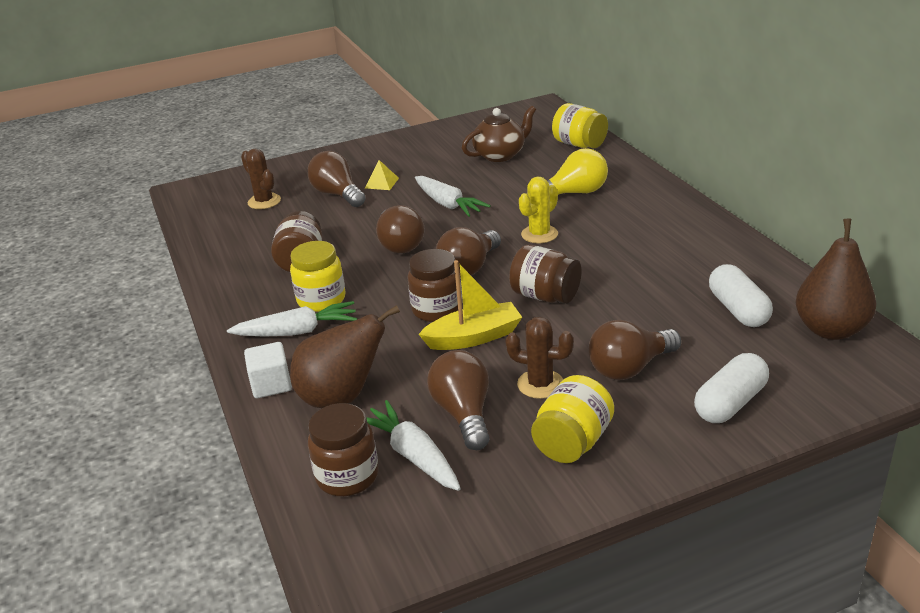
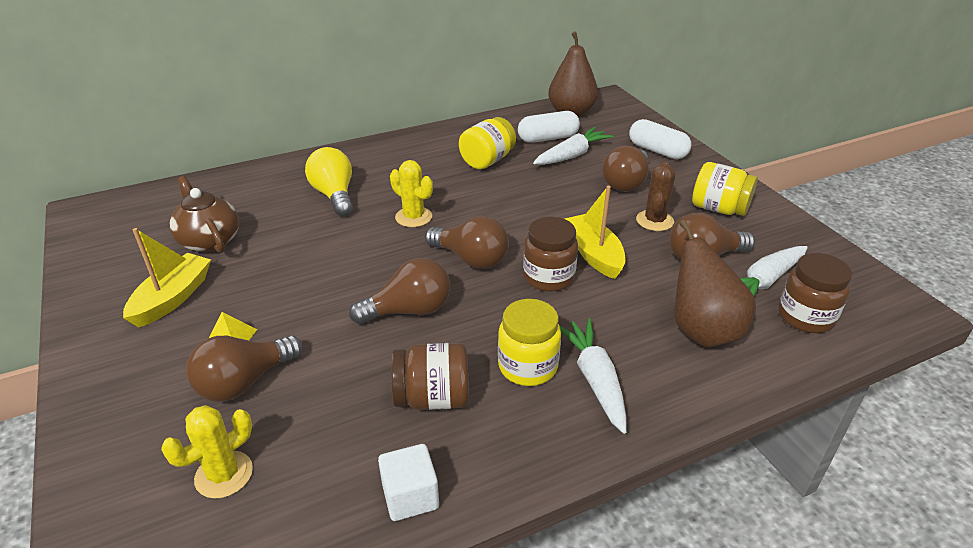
camera: 95 degrees left, 5 degrees up
brown cactus [241,149,281,209] -> yellow cactus [161,405,253,499]
white cube [244,342,292,398] -> white cube moved to [378,444,439,521]
white carrot [415,176,491,217] -> white carrot moved to [533,127,614,165]
brown jar [509,245,581,304] -> none
yellow jar [552,103,608,148] -> yellow jar moved to [459,117,516,169]
brown light bulb [589,320,681,380] -> brown light bulb turned 60 degrees clockwise [602,146,649,192]
none -> yellow boat [123,228,211,328]

